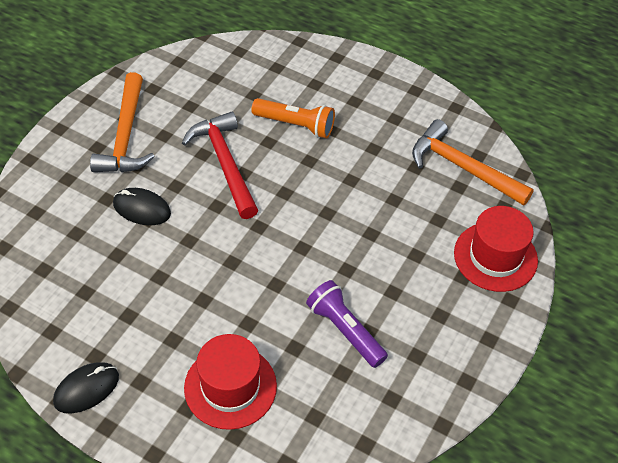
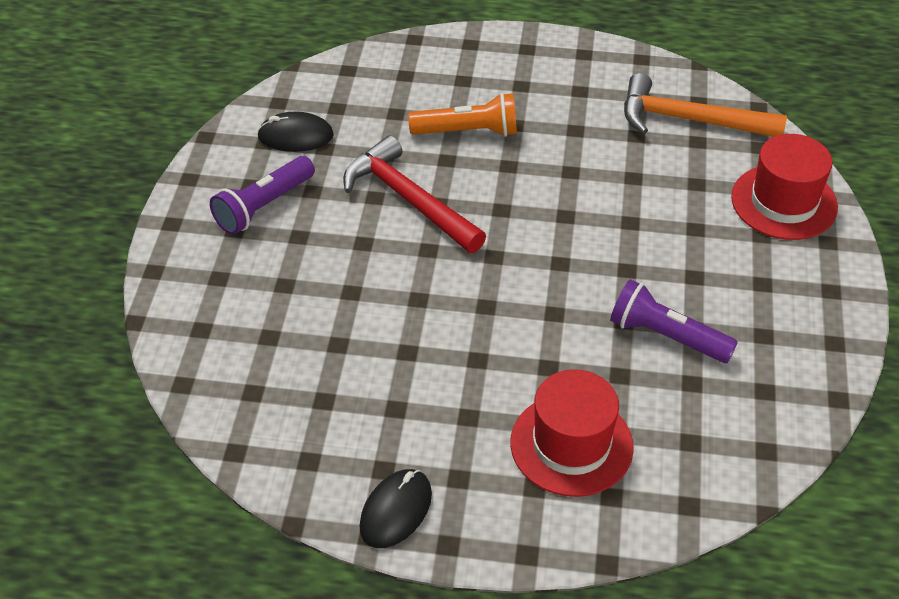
camera: 20 degrees left, 5 degrees down
orange hammer [90,72,155,172] -> purple flashlight [210,156,315,235]
black mouse [113,188,171,225] -> black mouse moved to [257,111,334,152]

